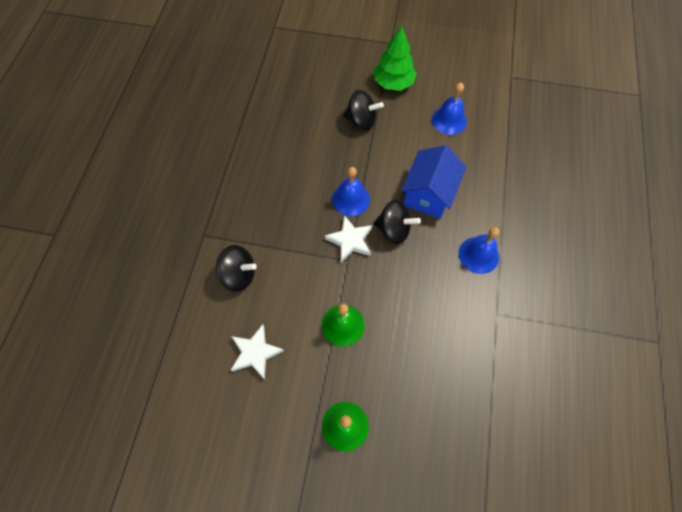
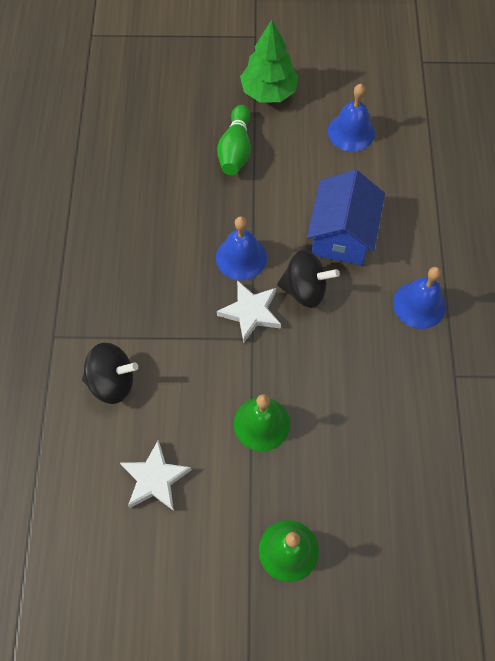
camera: 10 degrees left, 0 degrees up
black spinning top [343,90,384,131] -> green bowling pin [217,105,251,175]

